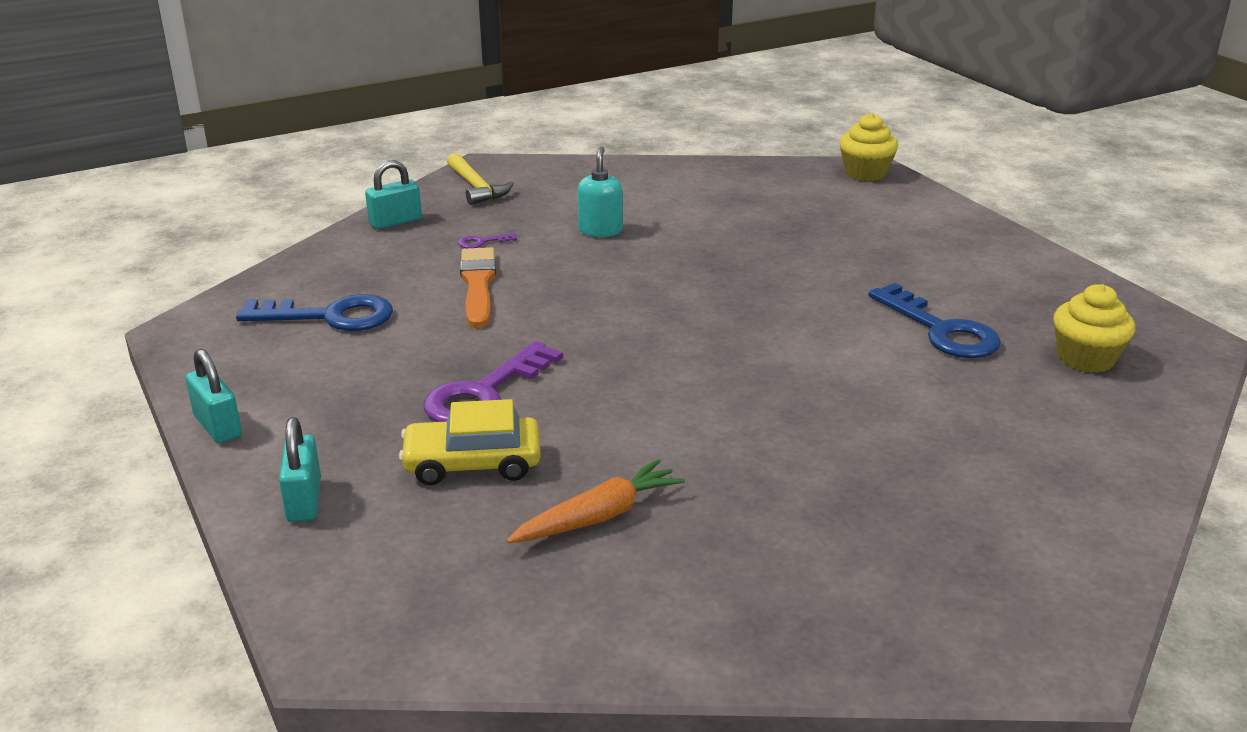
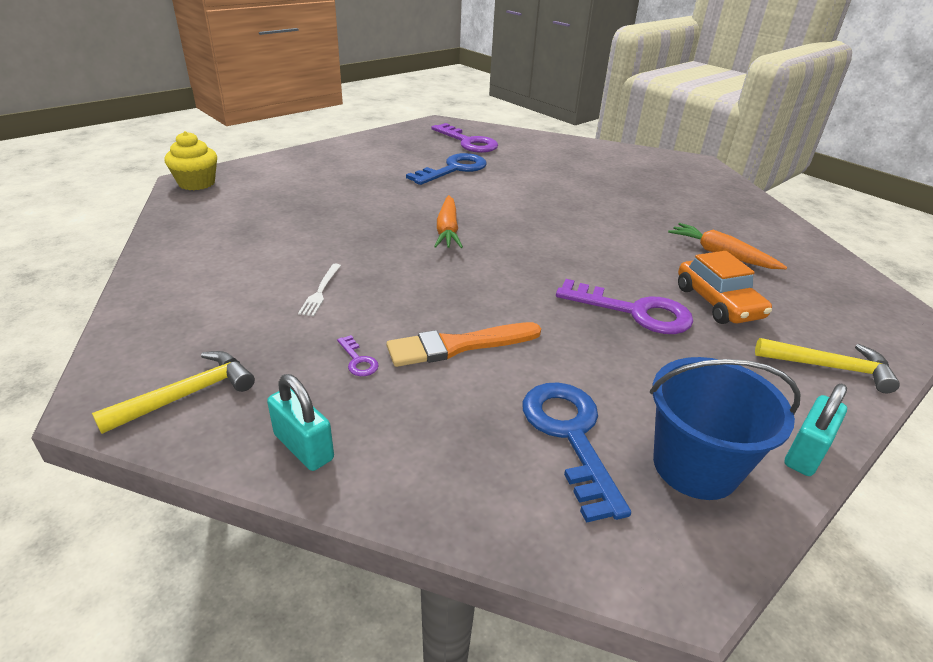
camera: 105 degrees left, 5 degrees up
turquoise padlock [279,417,321,522] -> yellow hammer [755,338,900,394]
yellow car [399,399,541,485] -> orange car [678,251,772,324]
turquoise soap dispenser [578,146,623,237] -> white fork [298,264,341,316]
yellow cupcake [1053,284,1135,373] -> purple key [431,123,498,153]
none -> orange carrot [434,195,463,248]
none -> blue bucket [650,357,800,500]

